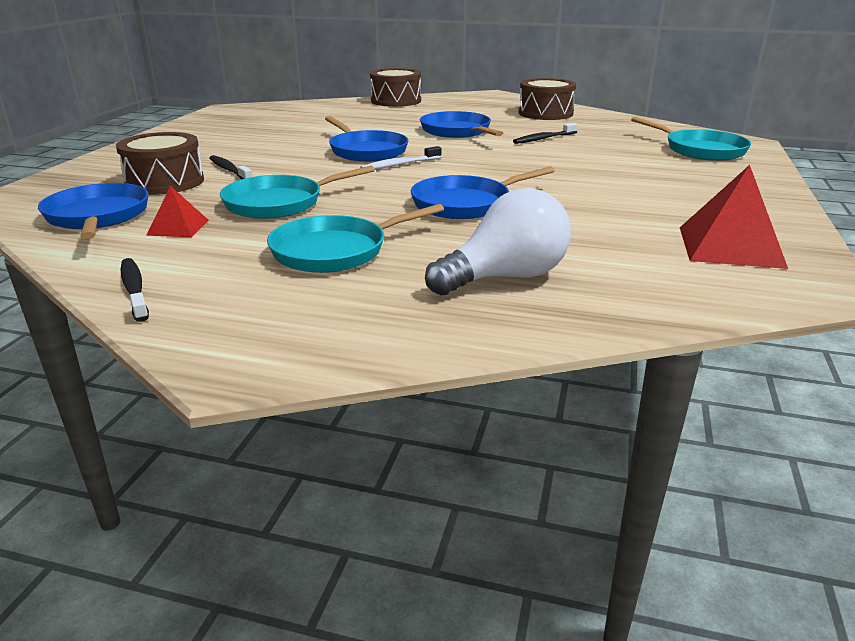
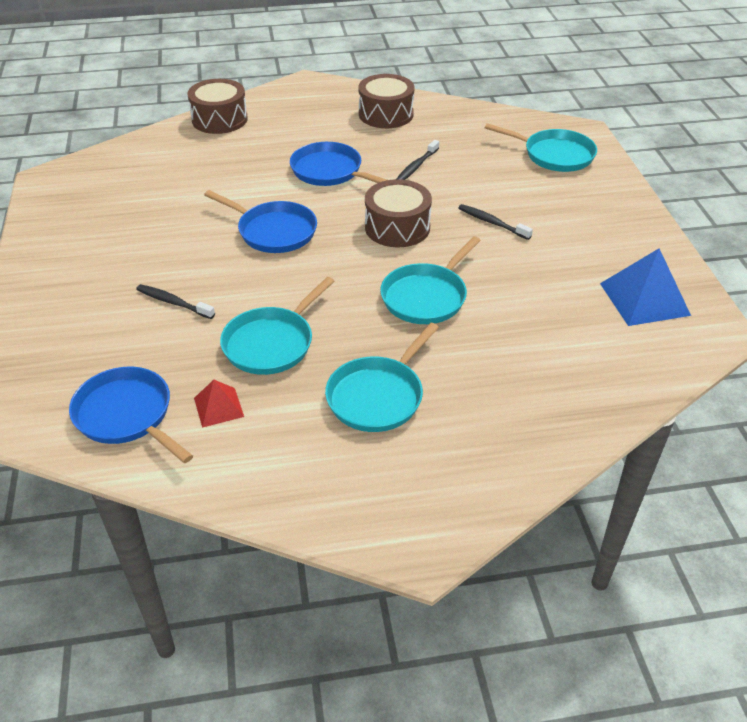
camera: 25 degrees left, 15 degrees up
brown drum [116,132,204,195] -> brown drum moved to [365,179,432,247]
black toothbrush [121,258,149,322] -> black toothbrush moved to [458,204,533,240]
white toothbrush [360,146,441,170] -> none
blue pan [411,166,555,219] -> turquoise pan [380,236,481,324]
white light bulb [425,188,571,295] -> none
red pyramid [680,165,788,269] -> blue pyramid [600,249,691,326]

